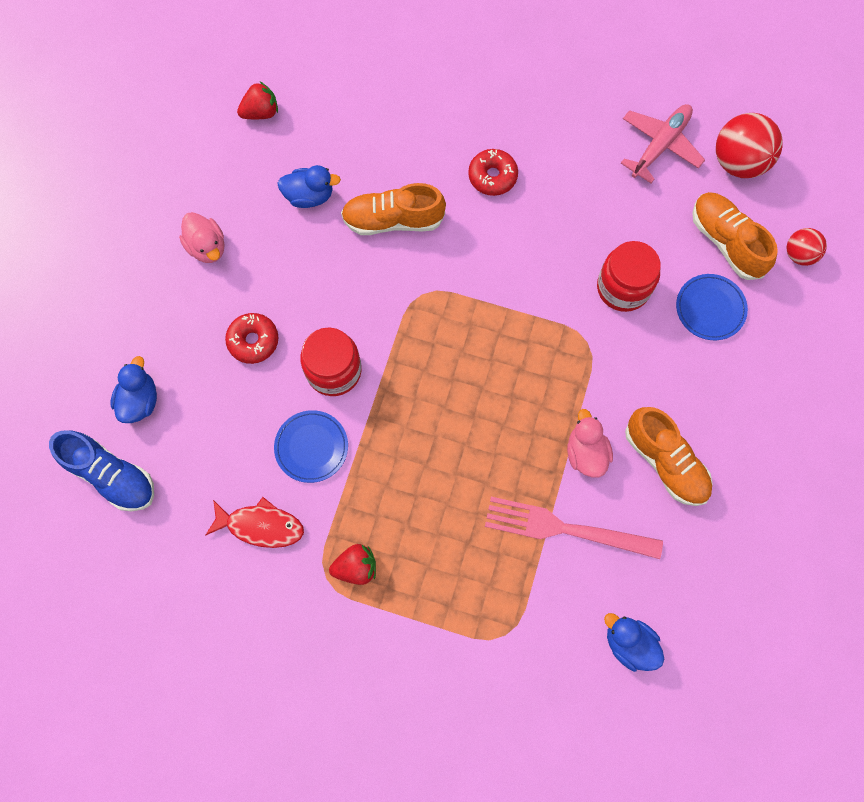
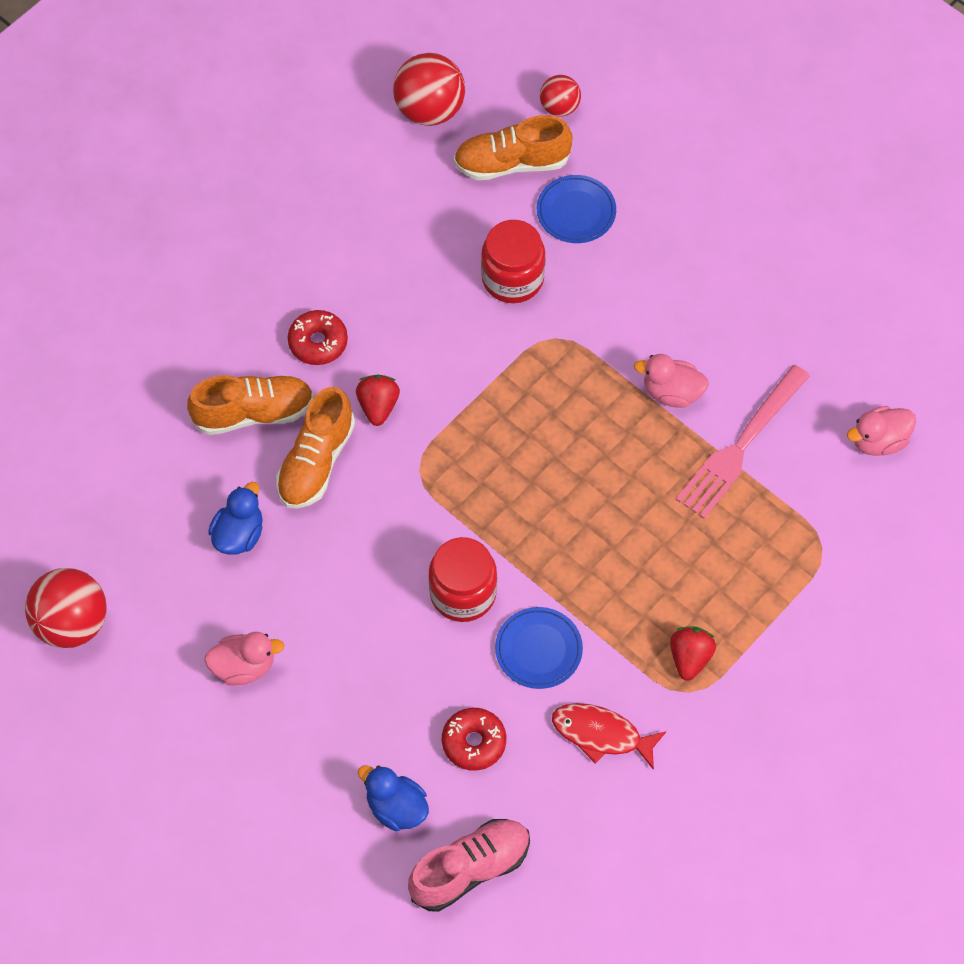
camera: 65 degrees left, 10 degrees down
blue shoe [49,430,154,511] -> pink shoe [408,819,530,912]
red fish [206,497,304,548] -> red fish turned 105 degrees counterclockwise [552,703,666,770]
red donut [225,313,279,364] -> red donut moved to [442,708,506,771]
red strawberry [237,82,278,119] -> red strawberry moved to [356,375,400,426]
blue duck [604,613,664,672] -> pink duck [847,406,916,456]
pink plane [621,104,705,183] -> none
orange shoe [625,407,713,506] -> orange shoe moved to [187,375,314,435]
none -> red ball [25,568,107,648]

